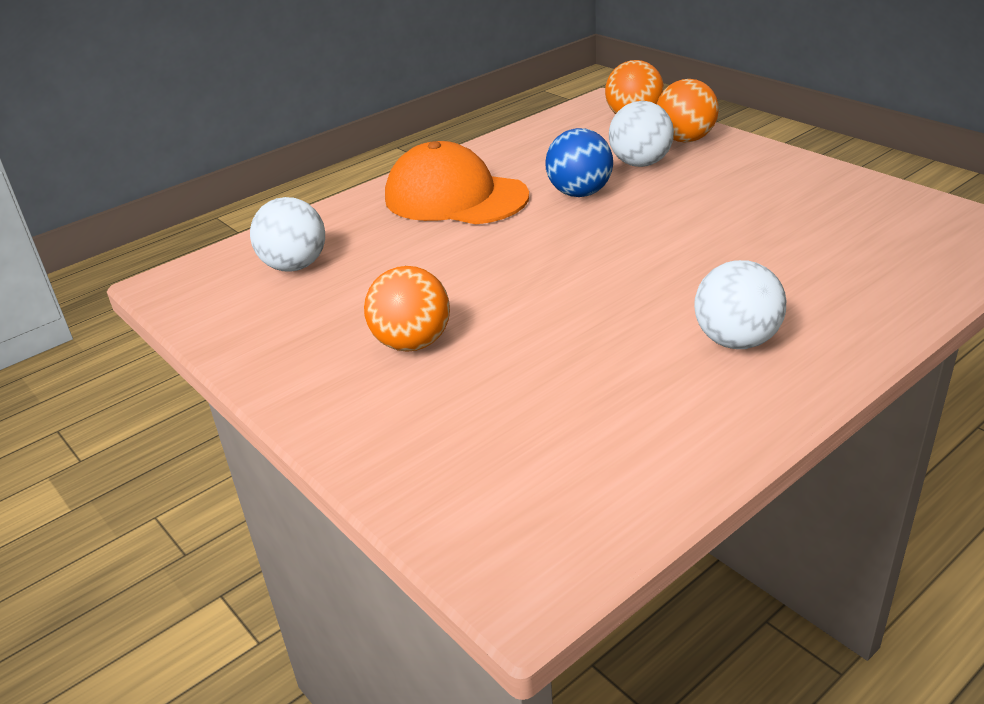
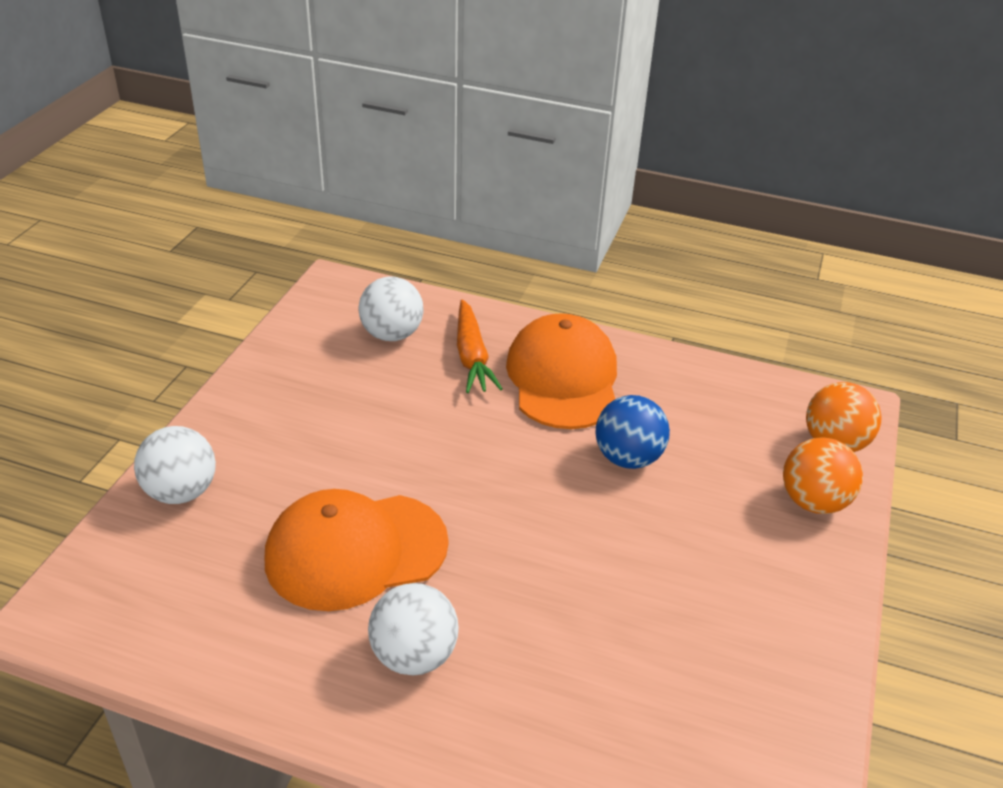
camera: 55 degrees right, 5 degrees up
orange ball [364,266,450,352] -> none
white ball [609,101,674,167] -> white ball moved to [134,426,216,504]
none -> orange cap [265,489,449,611]
none -> orange carrot [457,299,503,393]

